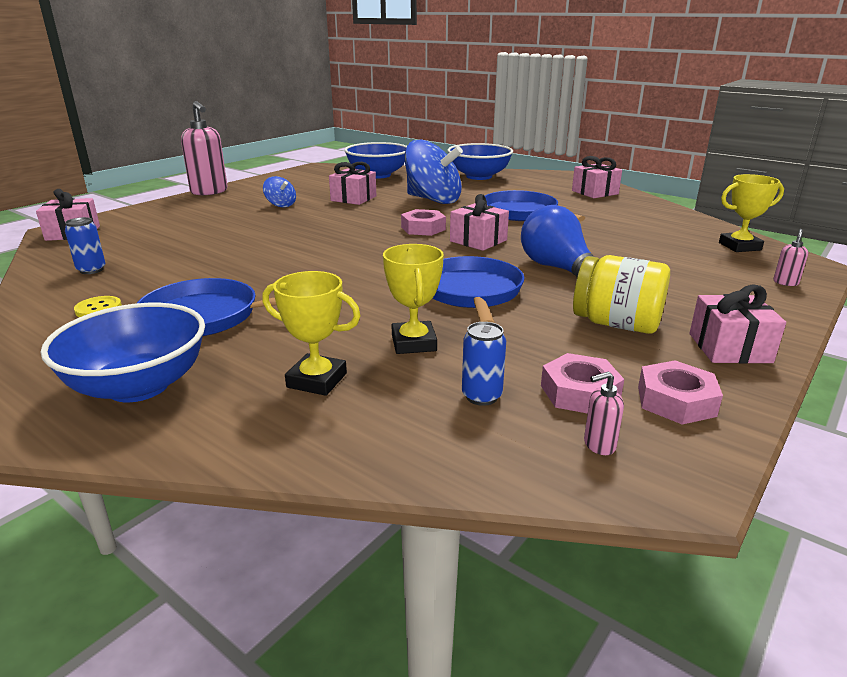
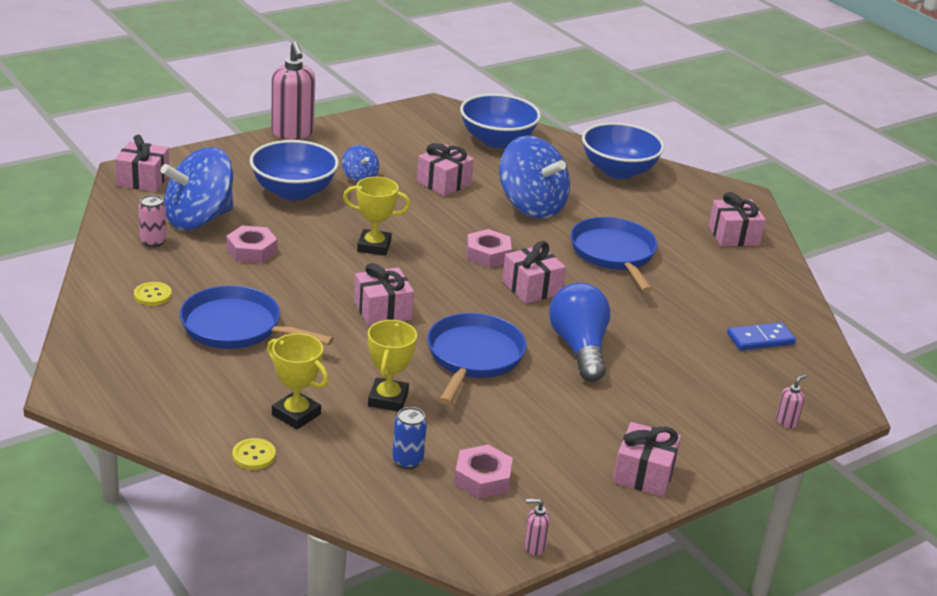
camera: 15 degrees right, 5 degrees up
blue bowl [41,303,205,402] -> blue bowl moved to [249,140,339,201]
blue can [65,217,106,274] -> pink can [138,195,167,247]
yellow jar [573,255,670,334] -> none
pink soap dispenser [584,371,624,455] -> pink soap dispenser moved to [524,498,550,555]
pink nut [638,360,723,425] -> pink nut moved to [226,226,277,263]
yellow trophy [719,174,784,252] -> yellow trophy moved to [343,177,411,256]
none -> blue spinning top [161,147,233,230]
none -> yellow button [232,438,276,470]
none -> pink gift [354,263,414,326]
none -> blue domino [727,322,796,350]

